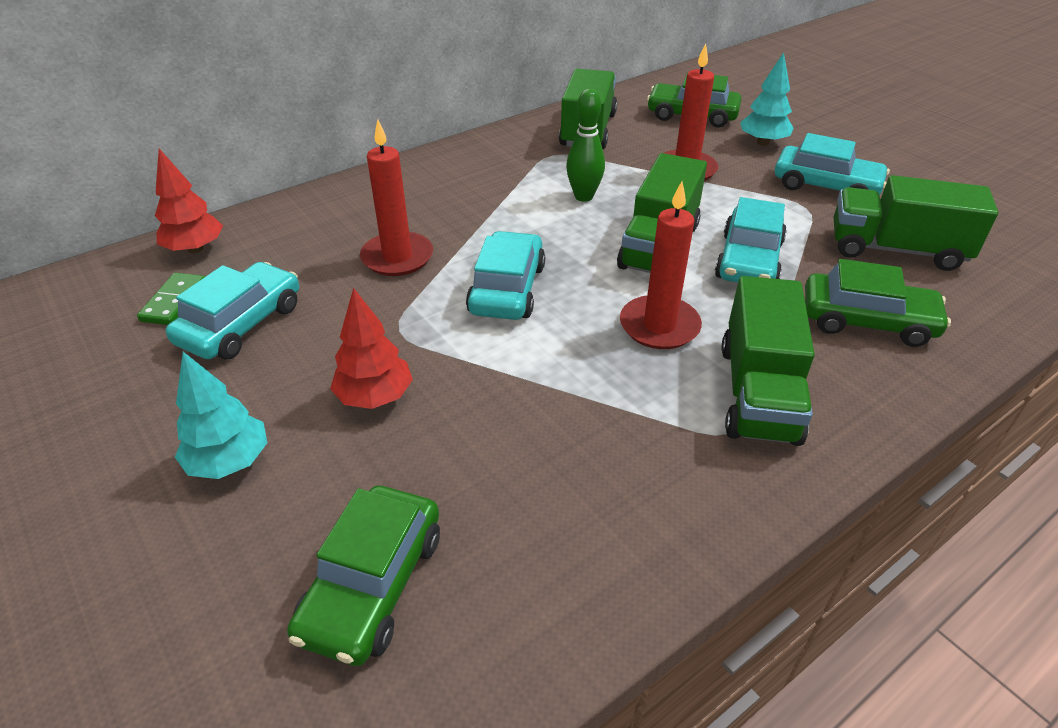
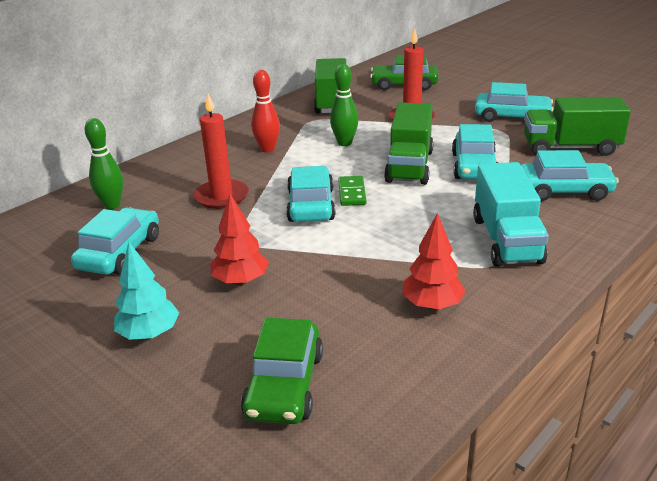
camera: 10 degrees left, 10 degrees down
green domino [137,273,205,325] -> green domino moved to [338,176,366,206]
red tree [155,149,223,253] -> red tree moved to [402,213,466,310]
red candle [620,181,702,349] -> none
green truck [721,276,815,446] -> turquoise truck [473,162,549,267]
turquoise tree [740,52,794,146] -> none
green car [805,259,951,347] -> turquoise car [521,150,619,201]
none -> green bowling pin [85,118,124,209]
none -> red bowling pin [251,70,280,152]

